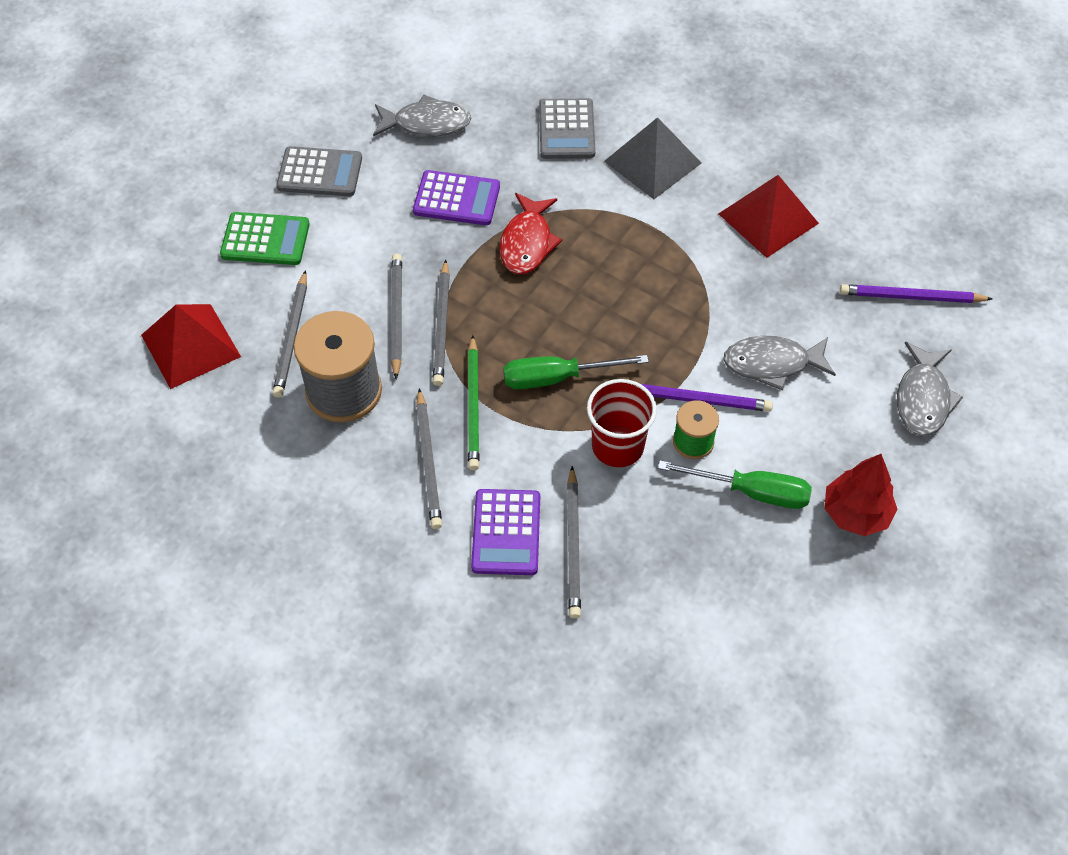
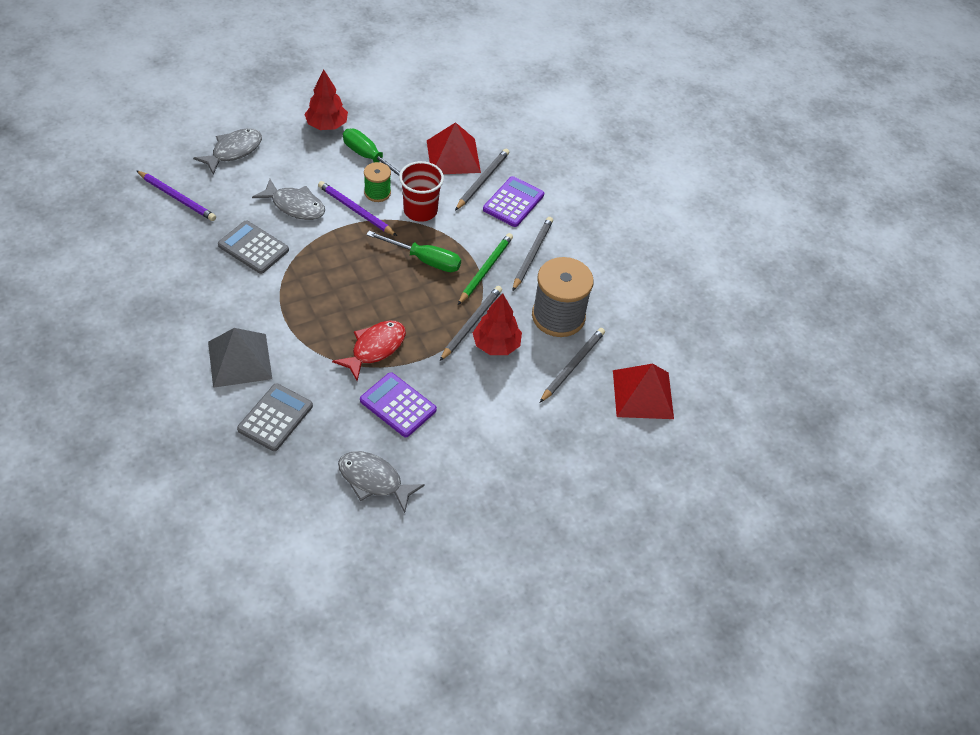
camera: 155 degrees left, 5 degrees down
green calculator [220,212,310,265] -> none
grey calculator [276,146,362,196] -> grey calculator moved to [218,221,289,274]
grey pencil [391,254,402,379] -> red tree [473,293,522,355]
red pyramid [719,175,819,258] -> red pyramid moved to [427,122,481,174]

